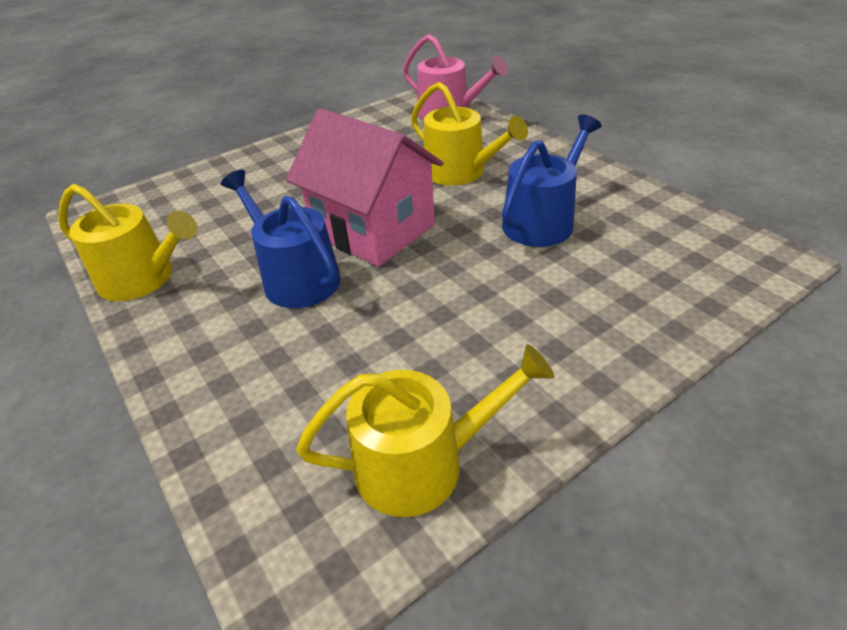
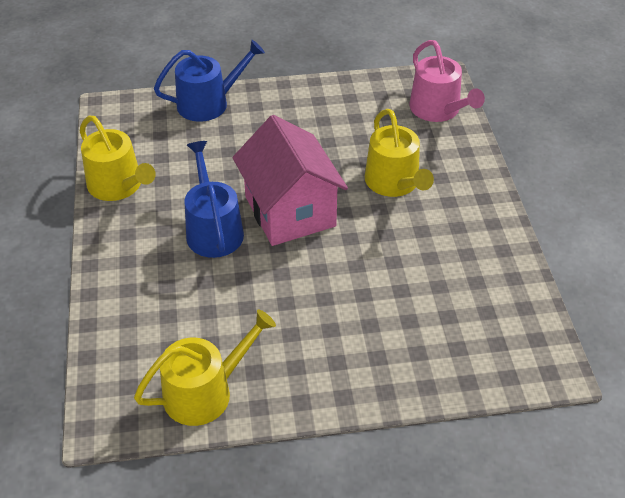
camera: 25 degrees right, 5 degrees up
yellow watering can [296,344,554,517] -> yellow watering can turned 45 degrees counterclockwise [134,309,276,426]
blue watering can [502,114,602,247] -> blue watering can moved to [154,40,265,122]

